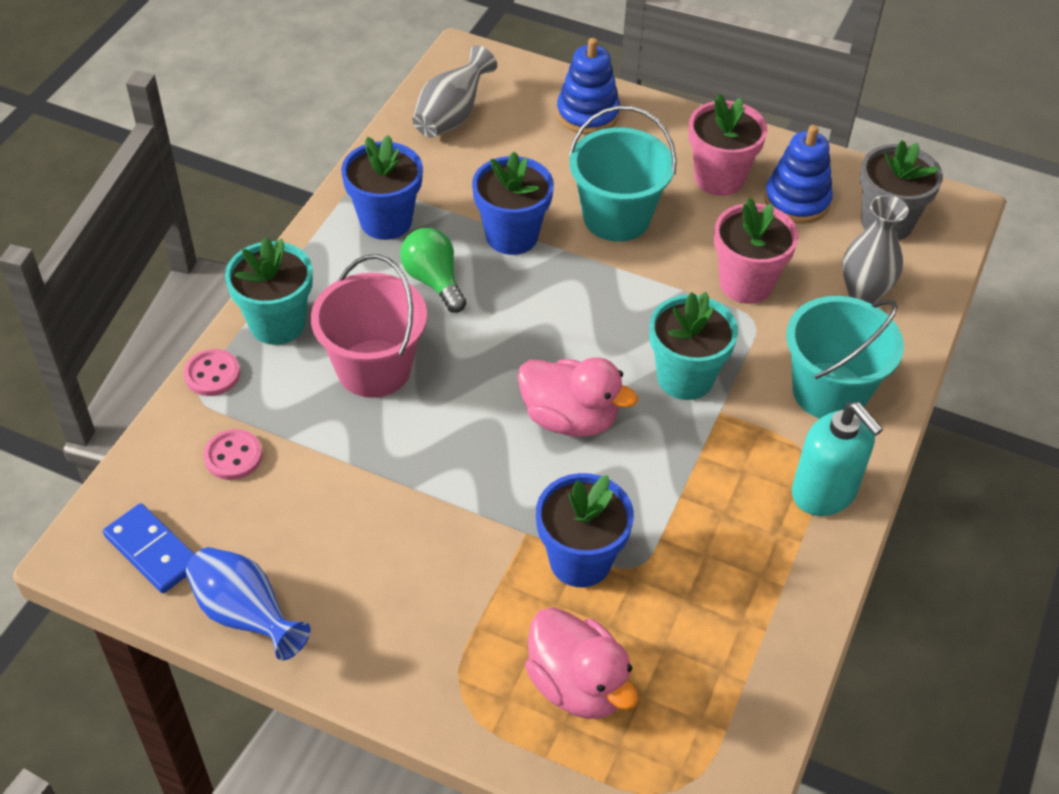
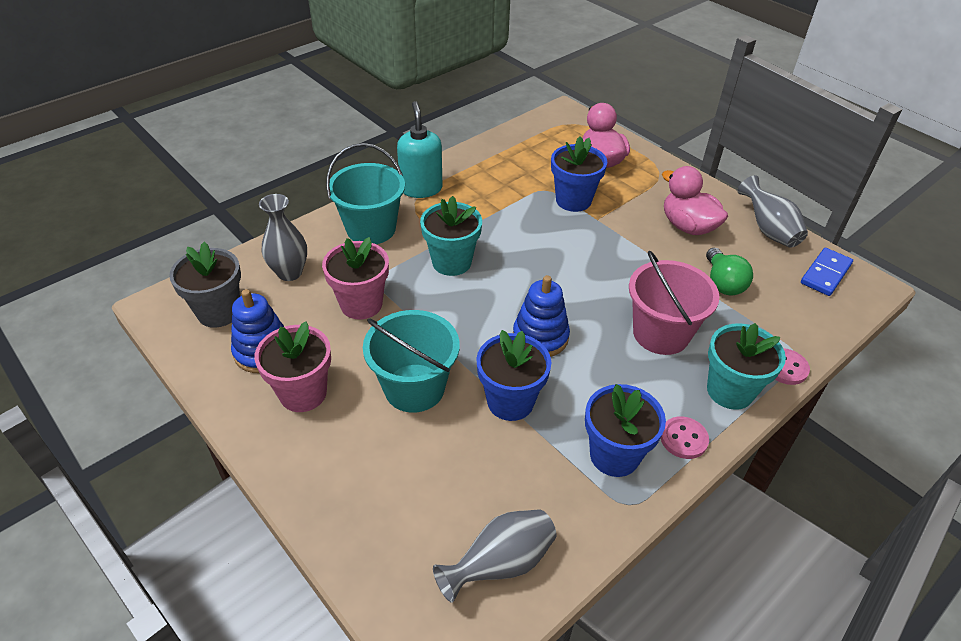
camera: 155 degrees left, 5 degrees down
blue domino [103,503,194,593] -> blue domino turned 60 degrees clockwise [801,248,853,296]
blue vase [186,547,311,660] -> grey vase [737,175,808,248]
pink button [203,429,262,480] -> pink button moved to [661,416,709,459]
green light bulb [400,228,466,313] -> green light bulb moved to [706,248,753,295]
pink duck [518,357,638,437] -> pink duck moved to [662,166,728,235]
blue stacking toy [557,38,620,134] -> blue stacking toy moved to [513,275,570,357]

